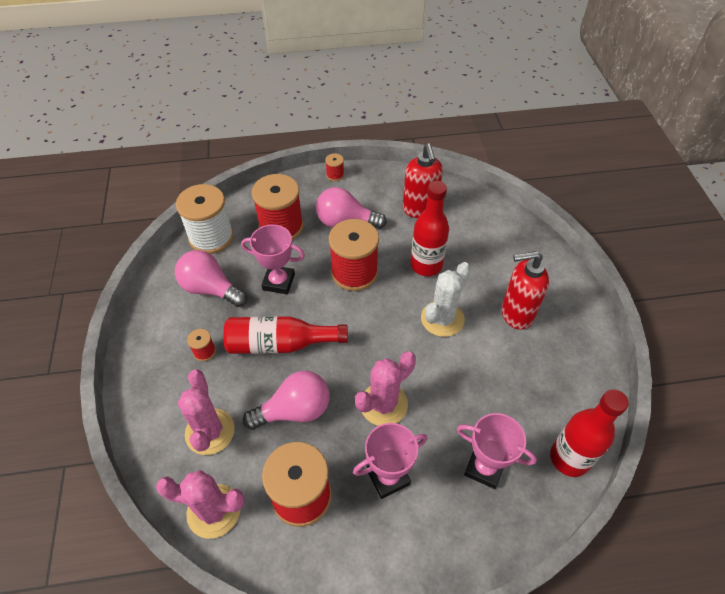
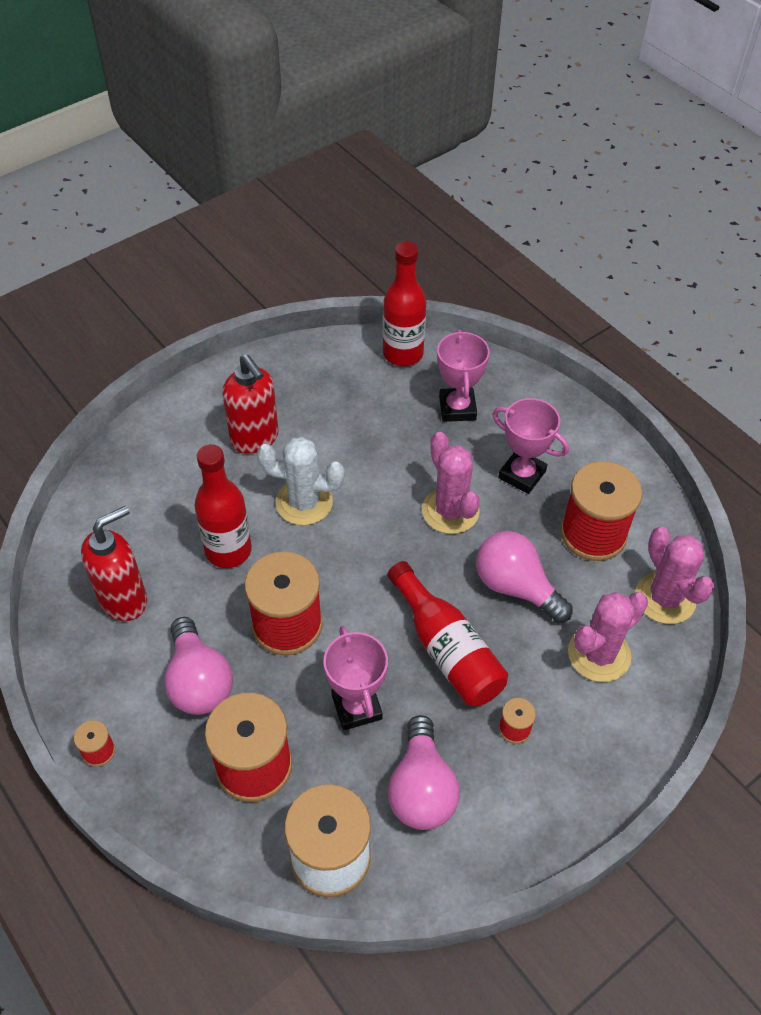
camera: 120 degrees left, 0 degrees up
pink cactus [355,351,416,426] -> pink cactus turned 45 degrees clockwise [422,432,480,534]

